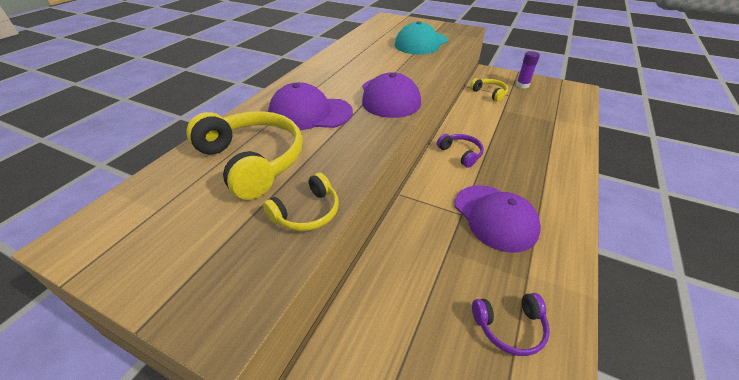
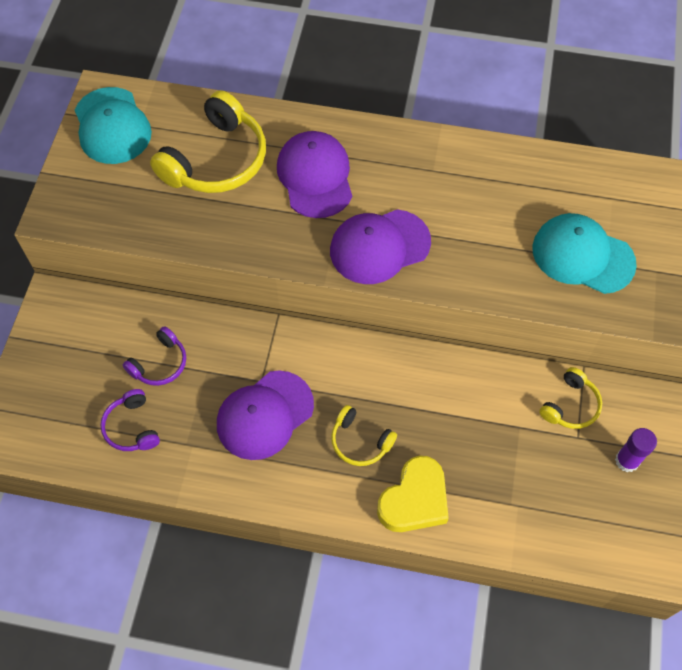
camera: 75 degrees right, 20 degrees up
yellow headphones [263,173,339,231] -> yellow headphones moved to [331,405,397,466]
purple headphones [437,134,484,168] -> purple headphones moved to [123,326,186,386]
none -> turquoise cap [75,87,152,164]
none -> yellow heart [377,456,449,532]

